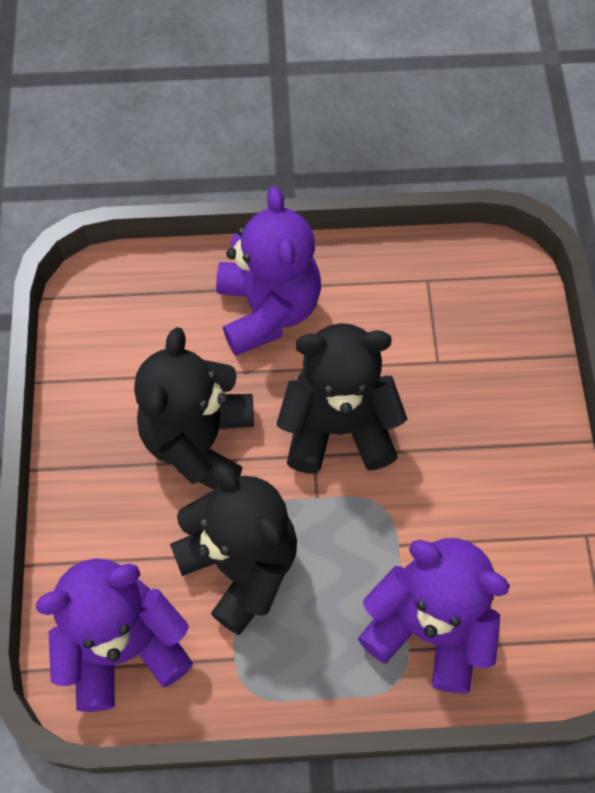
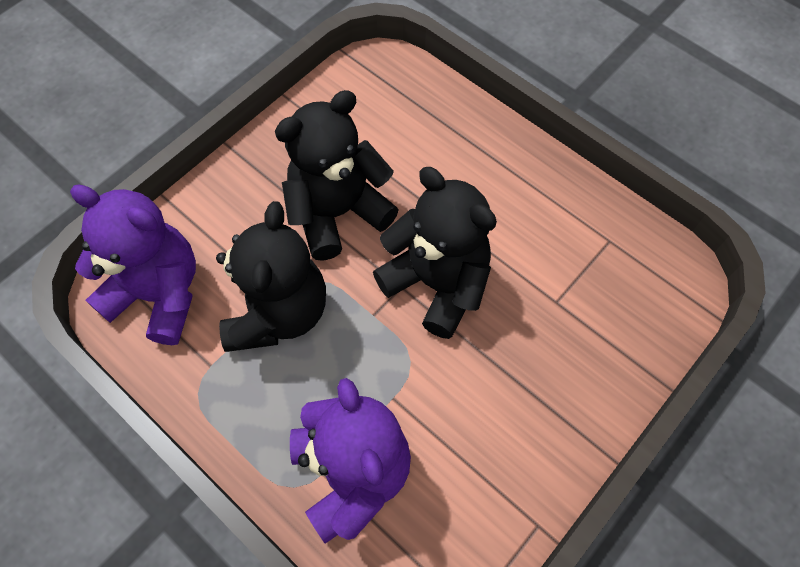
camera: 45 degrees right, 0 degrees up
purple teddy bear [216,186,321,356] -> none

